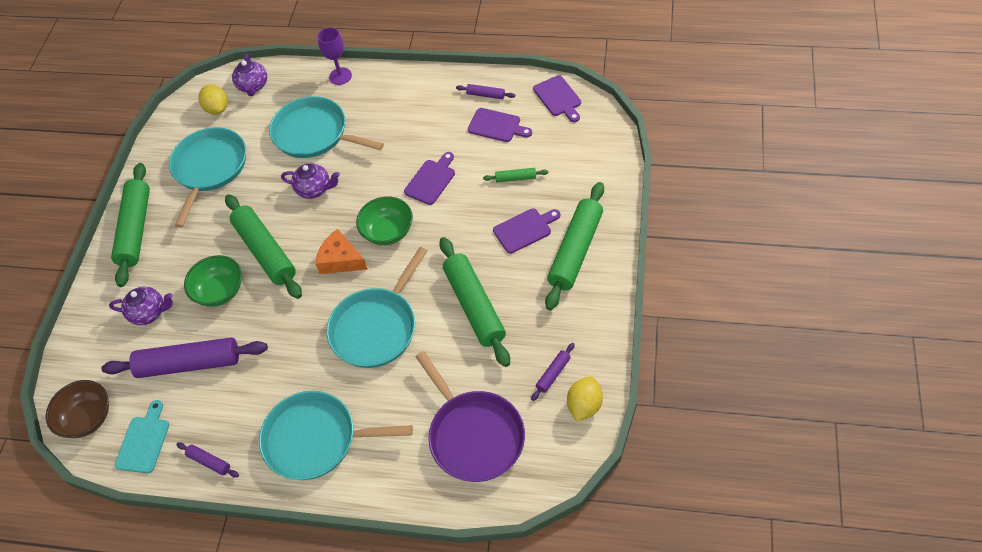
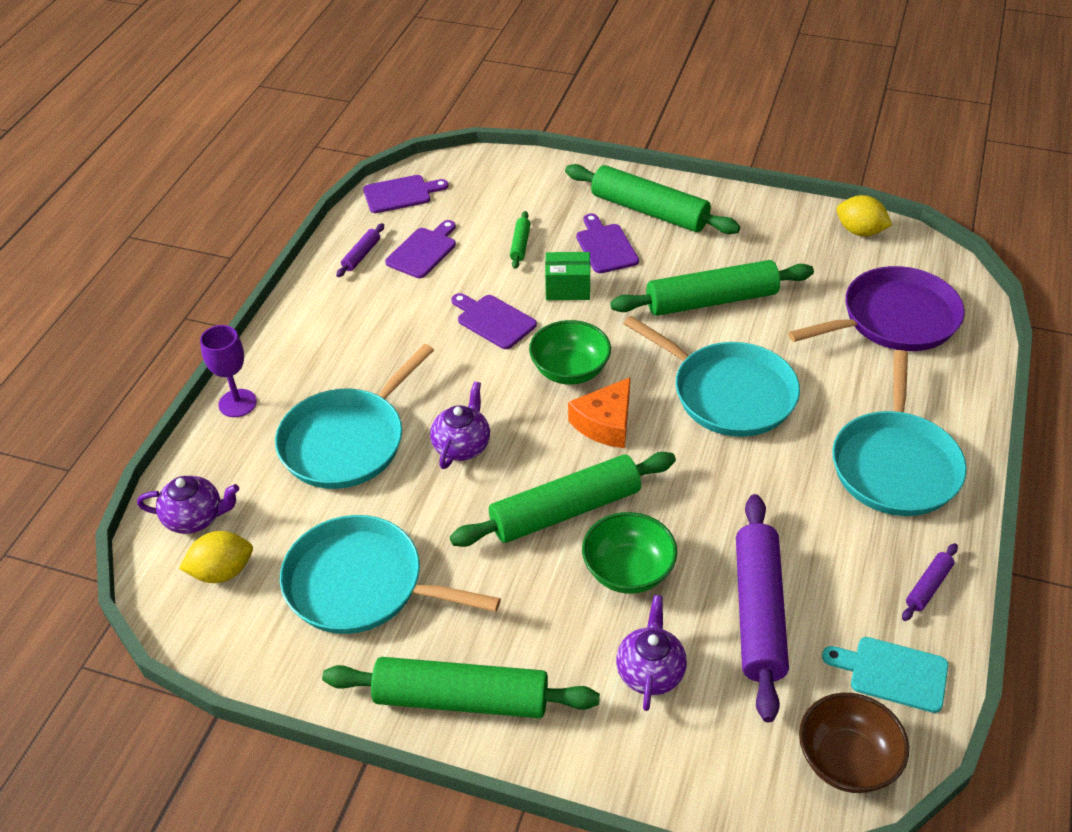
camera: 85 degrees left, 10 degrees down
purple rolling pin [531,343,575,401] -> none
none -> green box [545,252,590,300]

